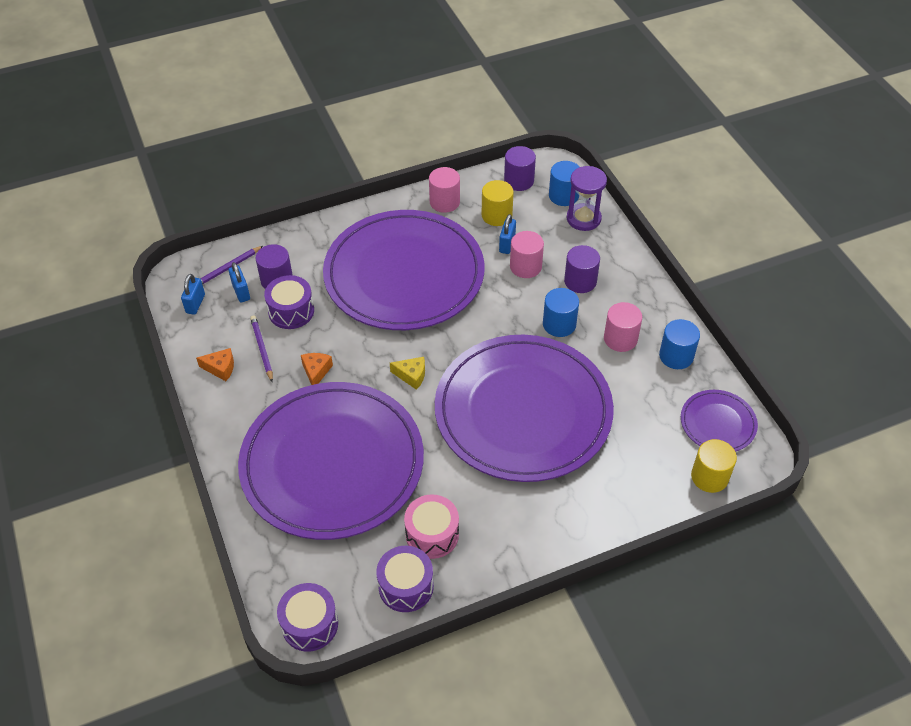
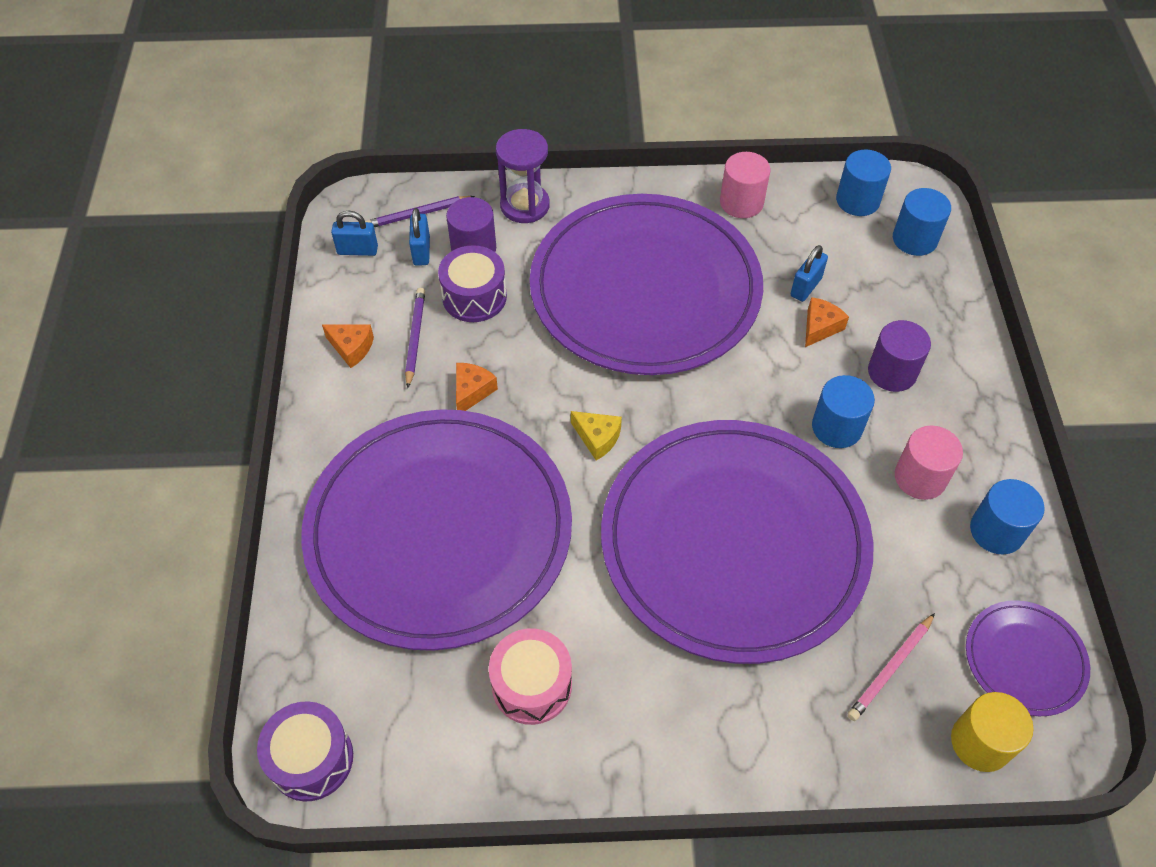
camera: 20 degrees right, 5 degrees up
blue padlock [181,274,205,315] -> blue padlock turned 60 degrees clockwise [331,211,378,256]
purple drum [376,546,434,612] -> none
yellow cylinder [482,180,514,226] -> none
purple cylinder [504,146,536,191] -> blue cylinder [836,150,891,216]
pink cylinder [510,231,544,278] -> orange cheese [805,297,849,347]
purple hourglass [567,166,607,231] -> purple hourglass moved to [496,129,550,223]
none -> pink pencil [847,613,935,721]

